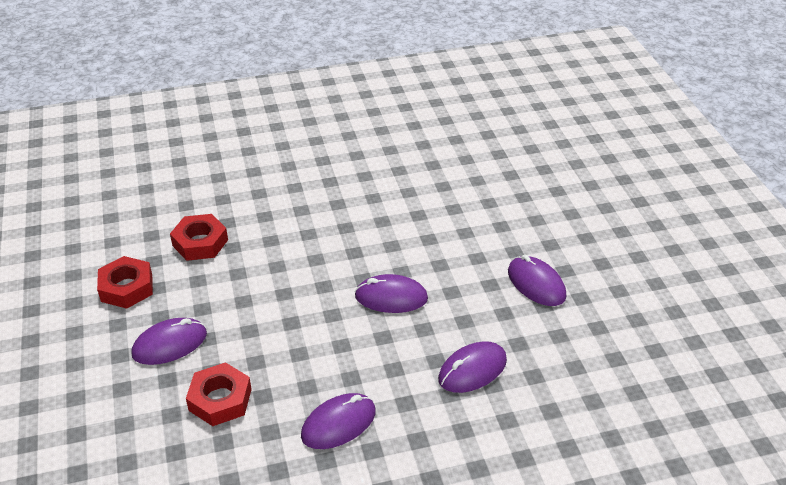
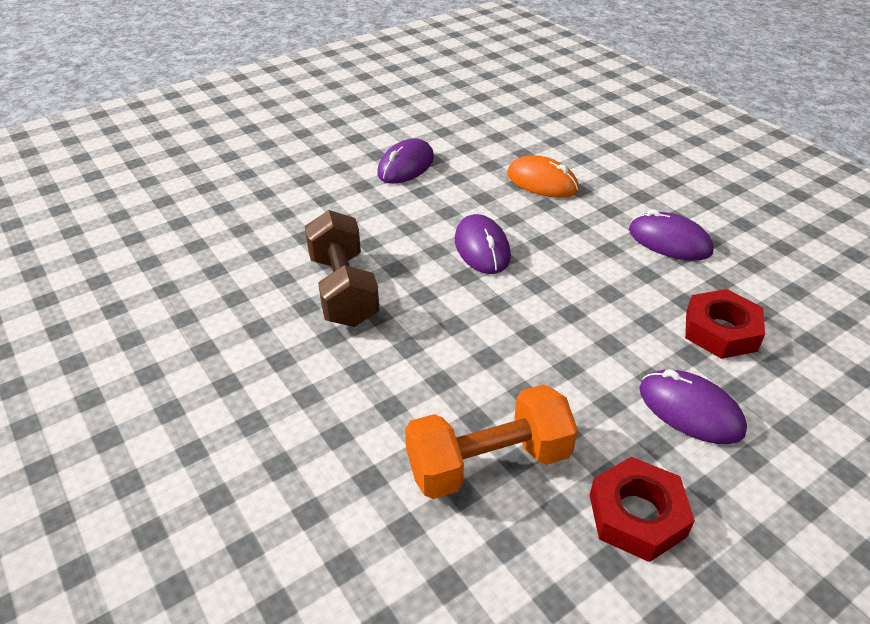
camera: 110 degrees left, 0 degrees up
red nut [170,214,228,261] -> orange dumbbell [405,384,578,499]
purple mouse [438,341,507,393] -> orange mouse [507,155,579,198]
none -> brown dumbbell [305,210,380,327]

